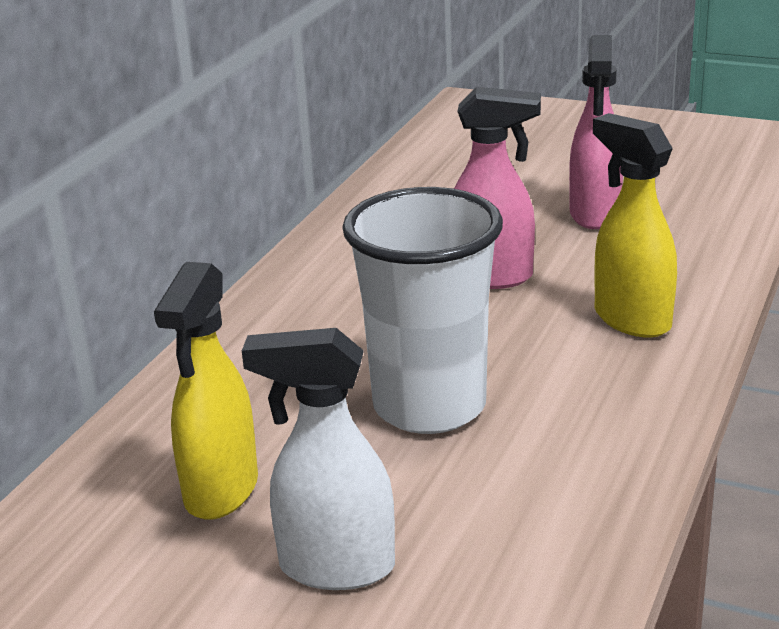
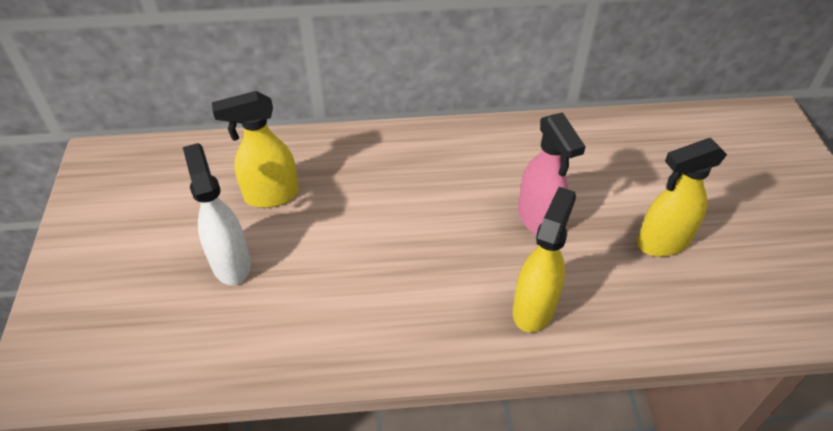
camera: 60 degrees right, 20 degrees up
white cup [342,187,503,434] -> none
pink spray bottle [569,35,623,229] -> yellow spray bottle [637,138,727,257]

